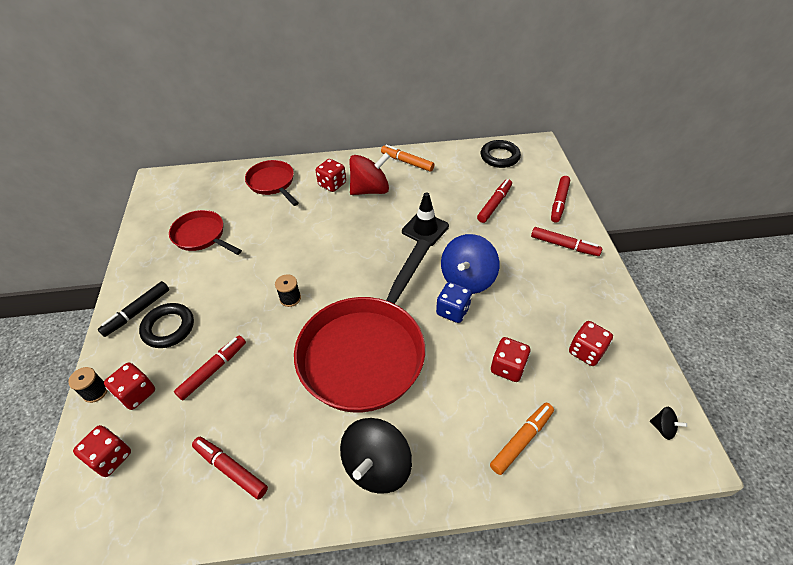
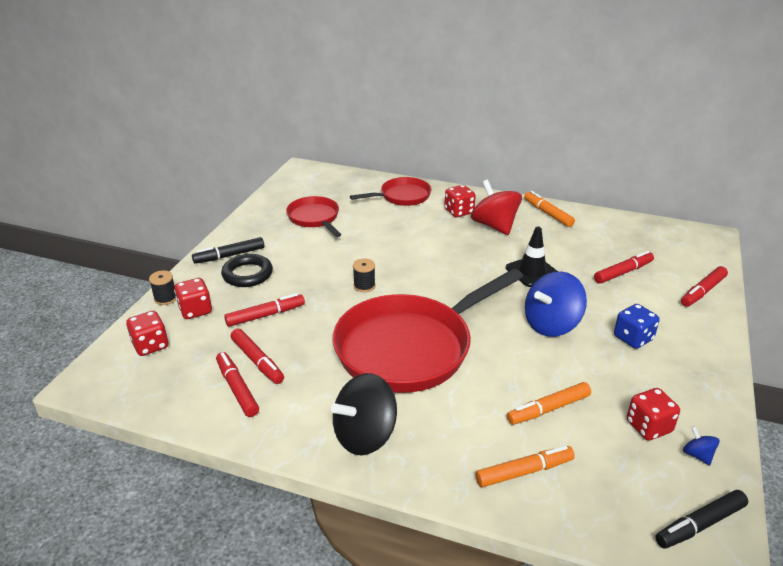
camera: 25 degrees right, 15 degrees down
red pan [245,160,299,206] -> red pan turned 75 degrees clockwise [350,177,431,206]
red spinning top [349,153,390,195] -> red spinning top turned 120 degrees counterclockwise [471,180,522,235]
blue dice [436,282,472,323] -> blue dice moved to [614,304,660,349]
black ring [481,140,521,168] -> none
red dice [491,337,530,382] -> orange marker [507,382,591,425]
red marker [531,227,602,256] -> red marker moved to [231,329,284,384]
black spinning top [650,407,687,440] -> black marker [655,490,748,549]
none -> blue spinning top [683,426,720,465]

